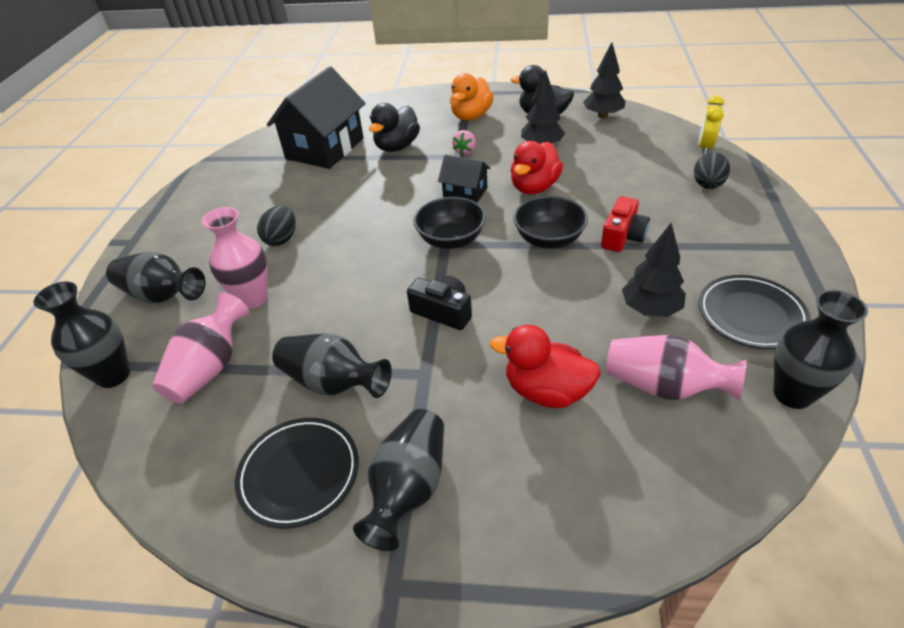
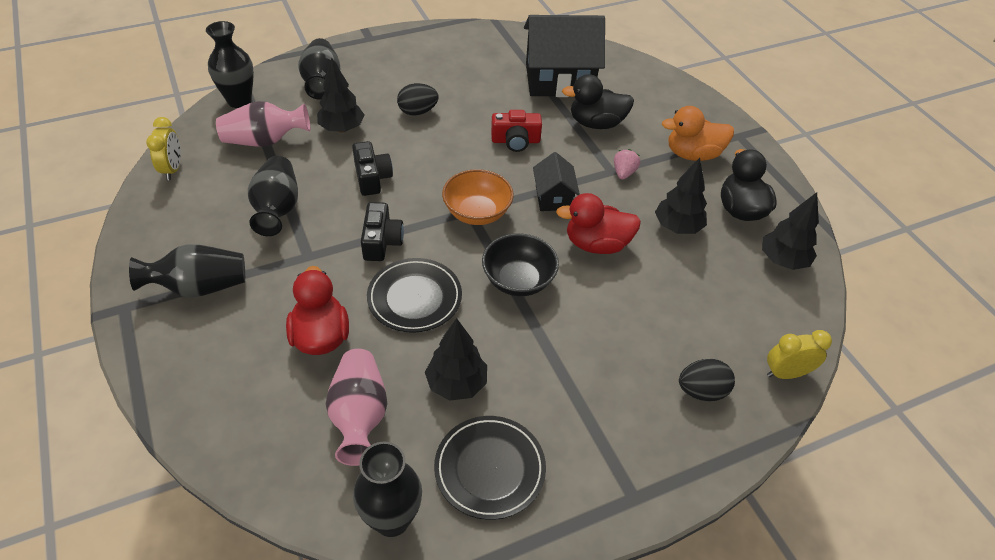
camera: 55 degrees right, 5 degrees up
pink vase [202,207,268,309] -> black tree [317,58,365,133]
black plate [235,418,359,529] -> black plate moved to [367,258,462,333]
black bowl [413,197,486,249] -> orange bowl [442,169,514,225]
pink strawberry [452,130,476,155] -> pink strawberry turned 120 degrees clockwise [614,149,640,179]
red camera [601,196,650,252] -> red camera moved to [491,110,542,152]
none -> yellow clock [146,117,181,180]
none -> black camera [352,141,393,196]

